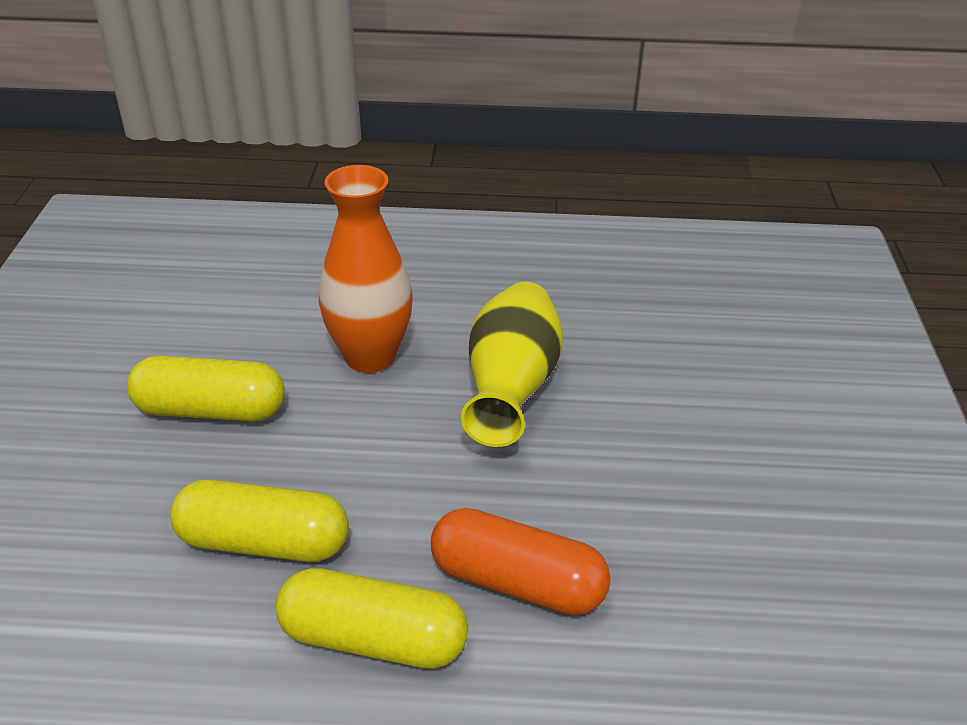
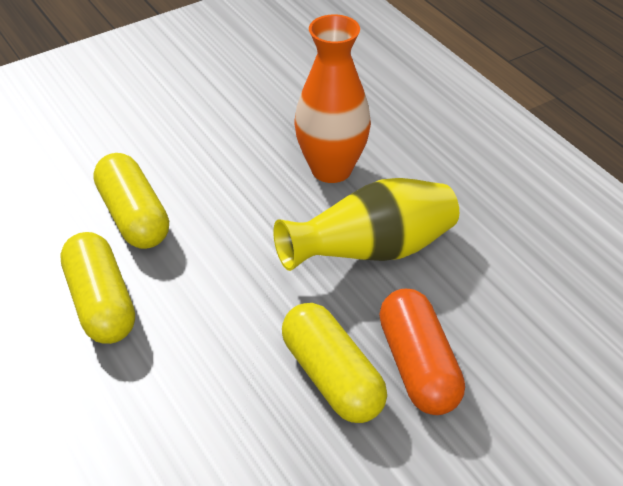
camera: 55 degrees right, 5 degrees up
yellow capsule [127,356,285,421] -> yellow capsule moved to [282,303,387,423]
orange capsule [431,508,611,615] -> orange capsule moved to [379,289,465,415]

